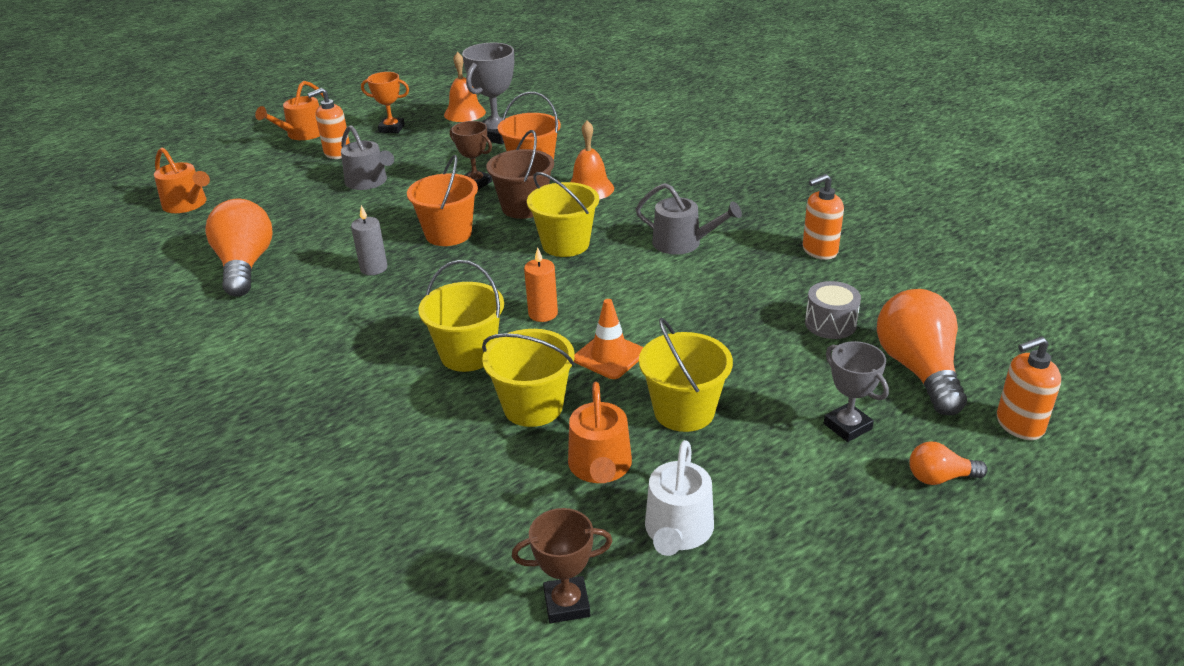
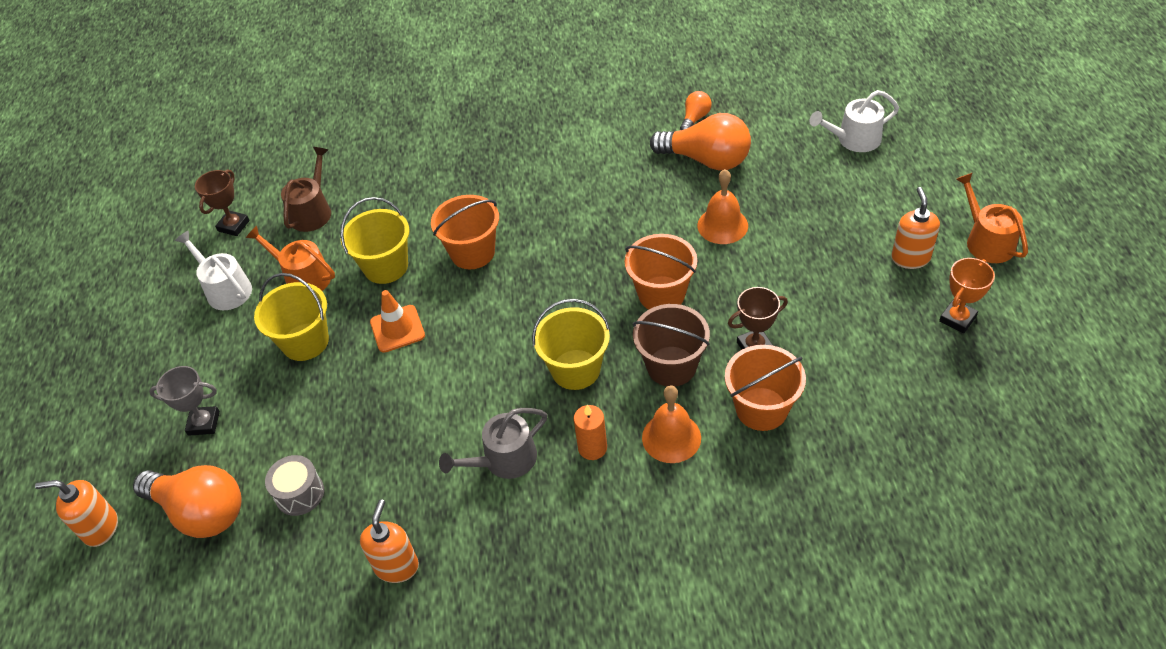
camera: 125 degrees right, 15 degrees up
orange watering can [154,148,210,213] -> white watering can [810,90,899,152]
grey watering can [341,125,394,190] -> none
grey candle [351,205,388,275] -> none
yellow bucket [418,260,504,372] -> orange bucket [431,195,499,269]
orange bell [444,52,486,122] -> orange bell moved to [697,169,748,244]
grey trophy [462,43,514,144] -> none
orange candle [524,247,558,322] -> orange candle moved to [574,405,607,460]
orange light bulb [909,441,988,485] -> orange light bulb moved to [680,91,712,130]
orange soap dispenser [997,336,1061,440] -> orange soap dispenser turned 105 degrees counterclockwise [35,480,118,547]
none -> brown watering can [281,147,331,232]

